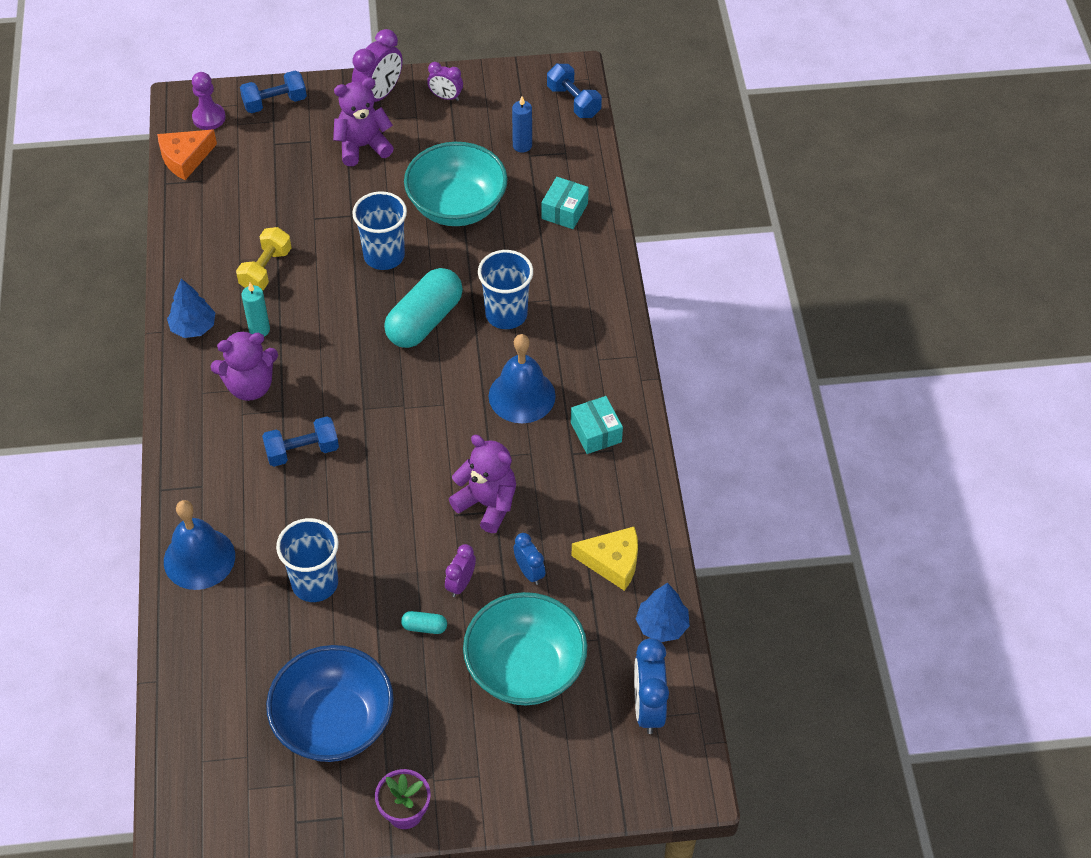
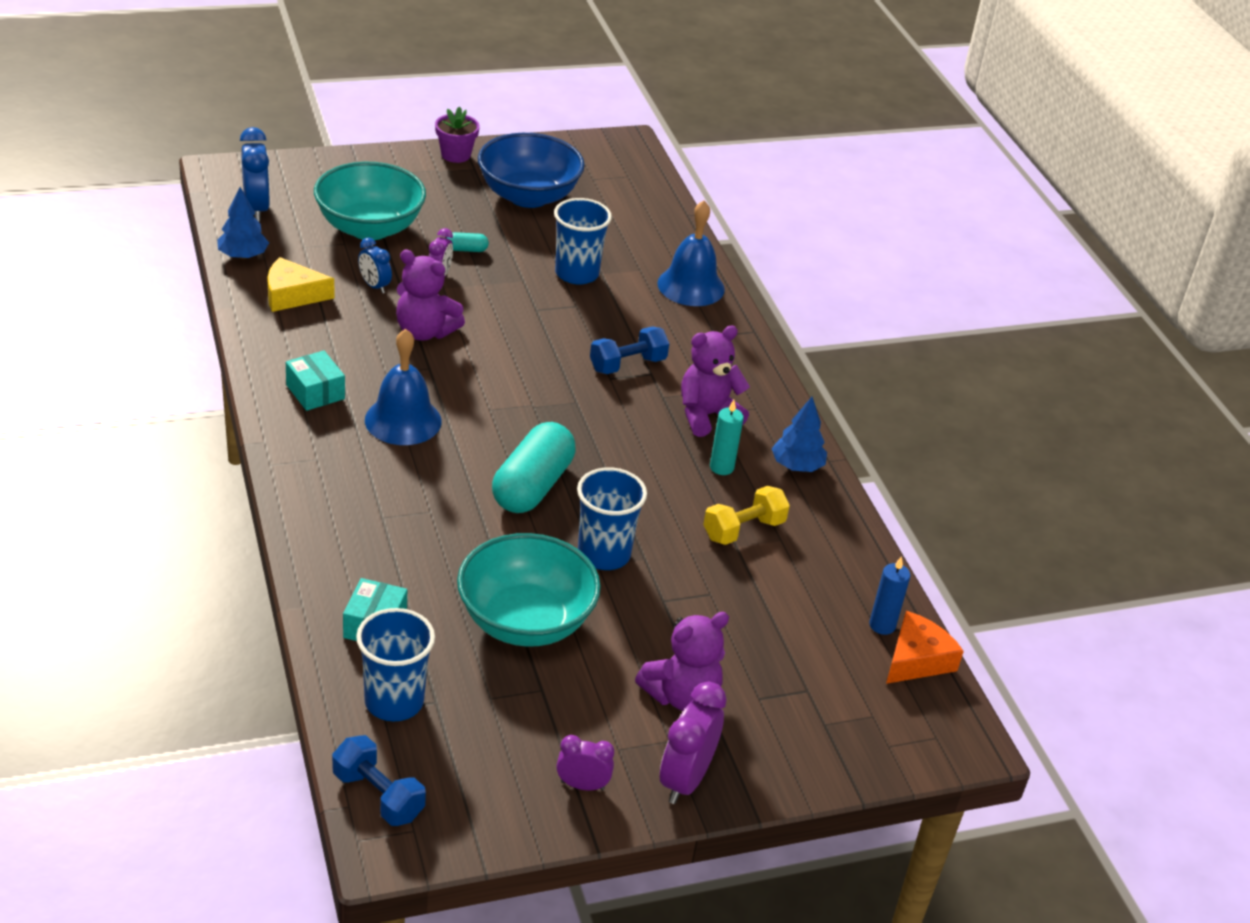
camera: 165 degrees right, 15 degrees down
purple pawn [192,72,226,130] -> none
yellow dumbbell [236,227,292,290] -> yellow dumbbell turned 45 degrees clockwise [703,486,790,545]
blue dumbbell [240,71,307,113] -> none
blue cup [478,250,533,329] -> blue cup moved to [356,608,435,722]
blue candle [512,96,532,152] -> blue candle moved to [869,556,910,635]

